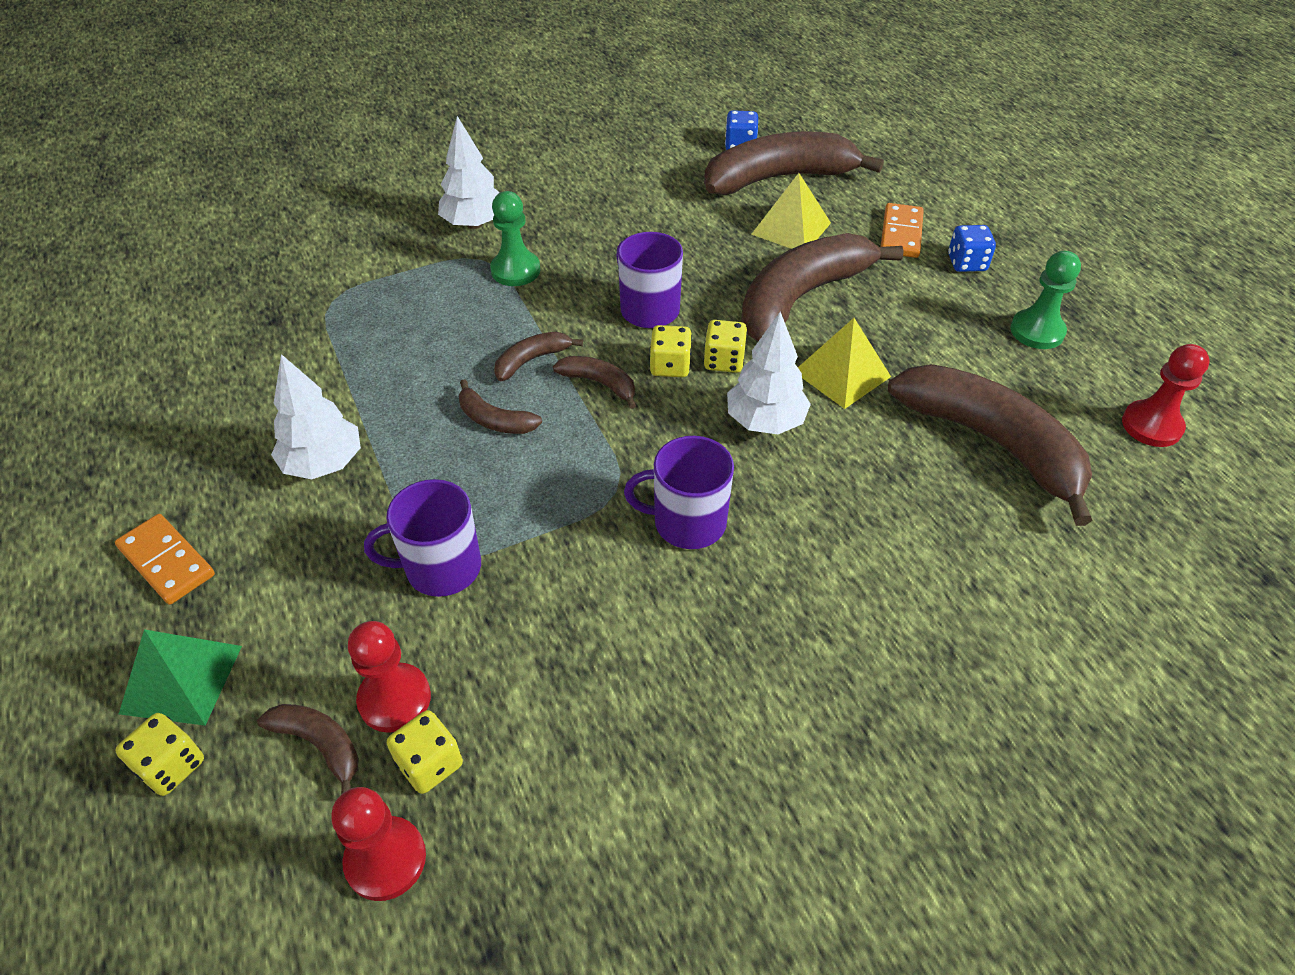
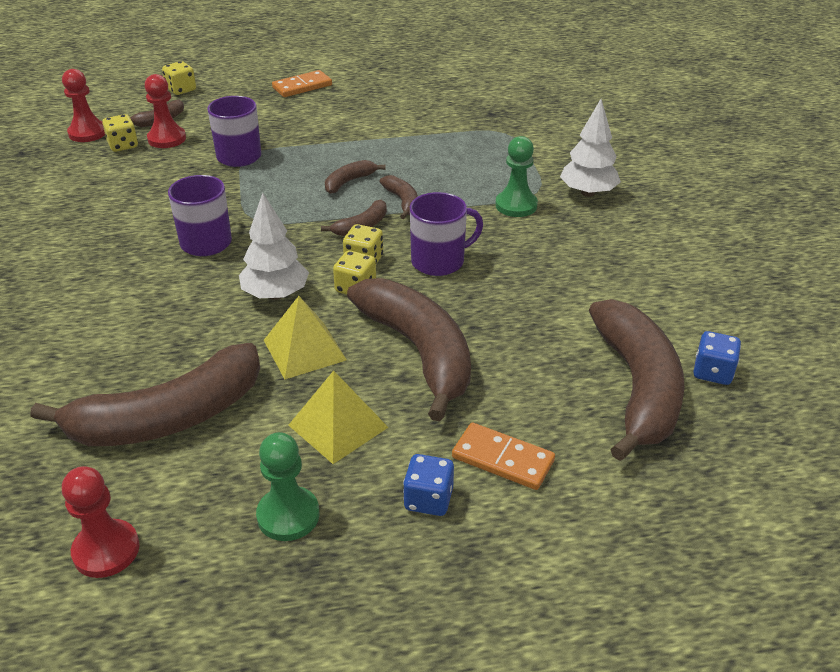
camera: 105 degrees right, 10 degrees down
green pyramid [119,629,242,726] -> none
white tree [271,354,361,479] -> none
yellow pyramid [751,173,831,249] -> yellow pyramid moved to [288,371,389,464]

